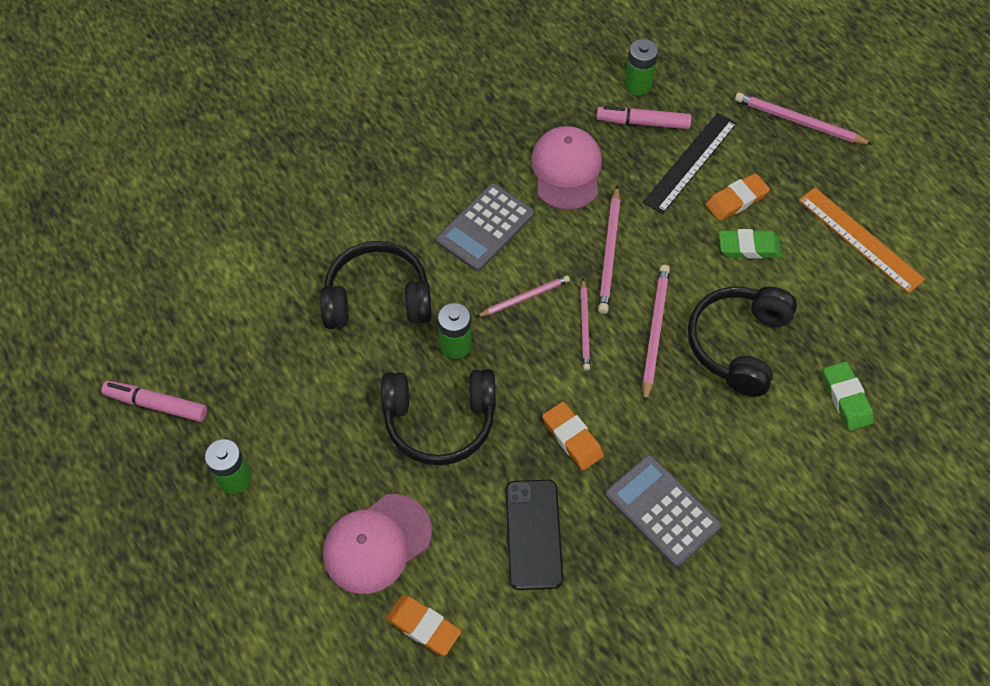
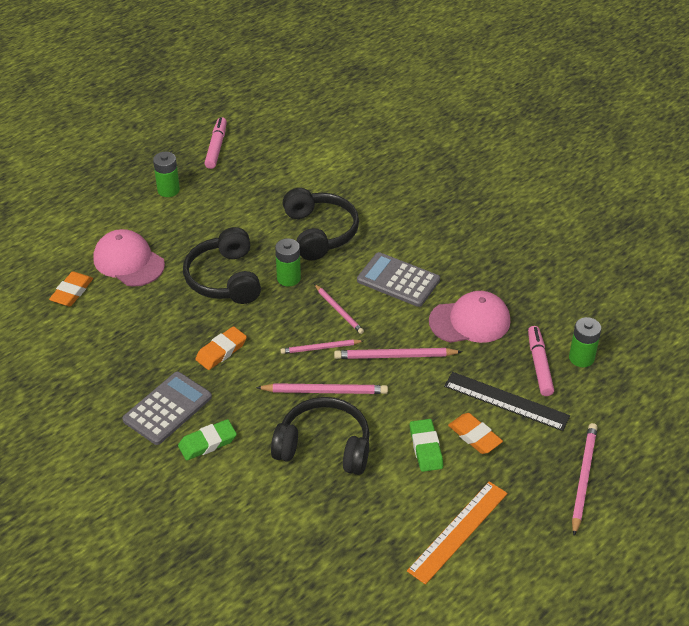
camera: 80 degrees right, 15 degrees down
black phone [506,480,563,590] -> none
green eraser [823,362,874,431] -> green eraser moved to [178,419,237,461]

